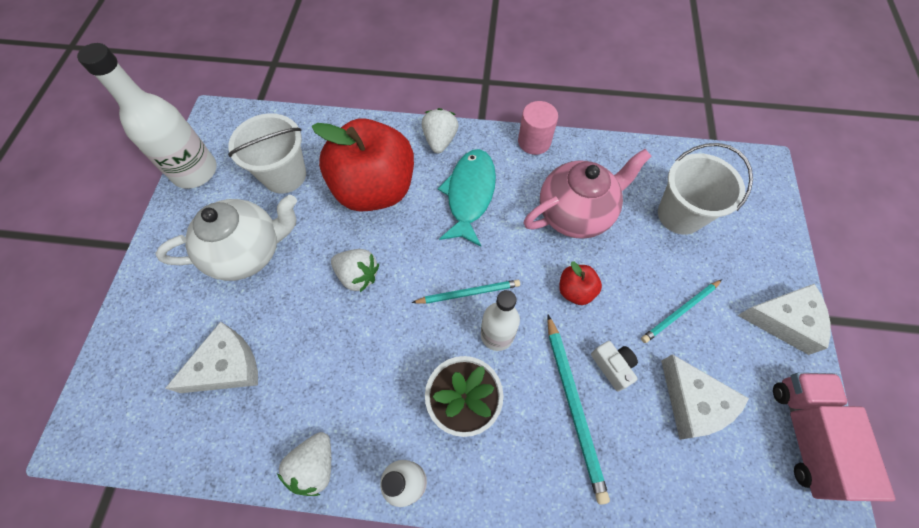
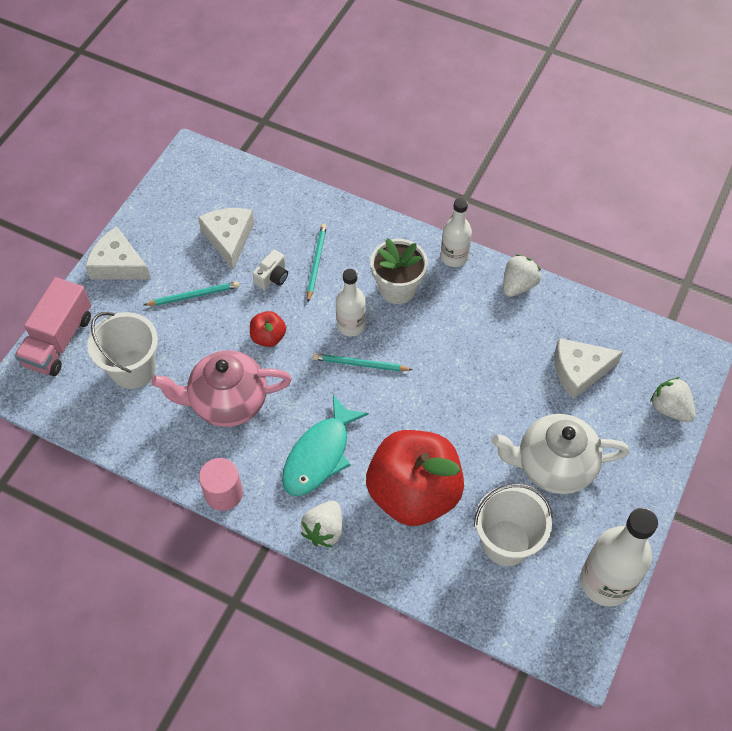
camera: 160 degrees left, 5 degrees down
white strawberry [331,249,379,292] -> white strawberry moved to [650,377,696,423]
turquoise pencil [547,315,610,505] -> turquoise pencil [307,224,327,302], size x0.66
white camera [591,341,638,391] -> white camera turned 135 degrees counterclockwise [252,250,288,290]
pink truck [773,373,896,502] -> pink truck moved to [14,277,91,376]

